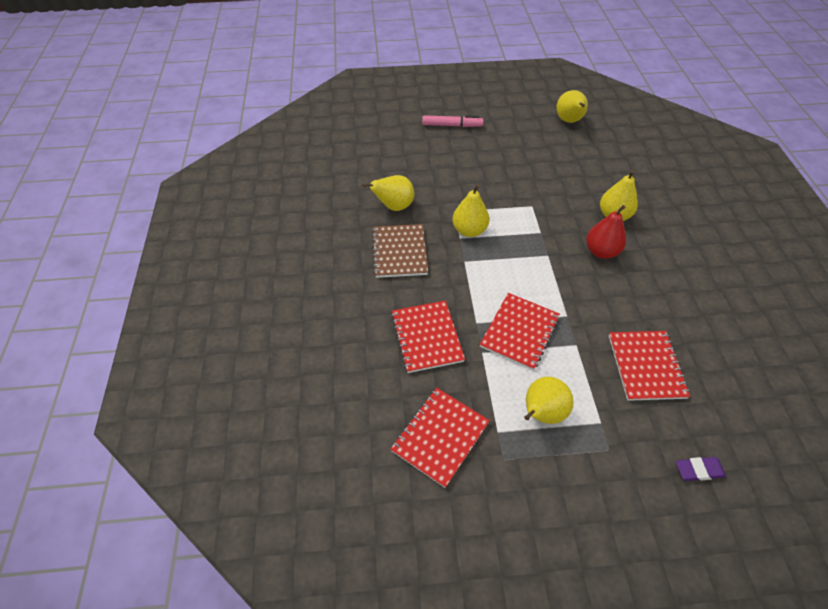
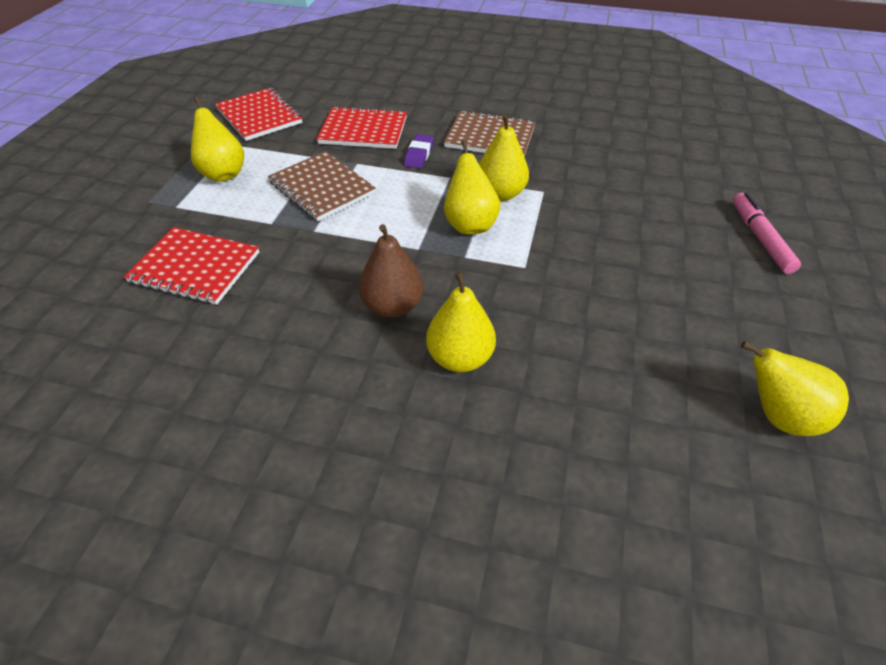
camera: 110 degrees right, 5 degrees down
yellow pear [362,175,414,211] -> yellow pear moved to [444,139,501,235]
pink marker [422,115,483,127] -> pink marker turned 150 degrees clockwise [733,192,801,274]
red notebook [480,293,560,370] -> brown notebook [268,151,376,221]
red pear [586,205,626,259] -> brown pear [359,224,423,318]
purple eraser [676,457,726,481] -> purple eraser moved to [404,134,434,169]

